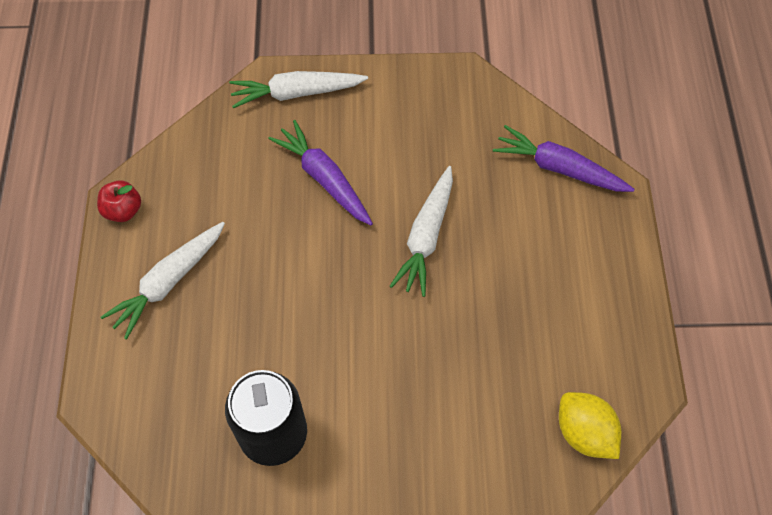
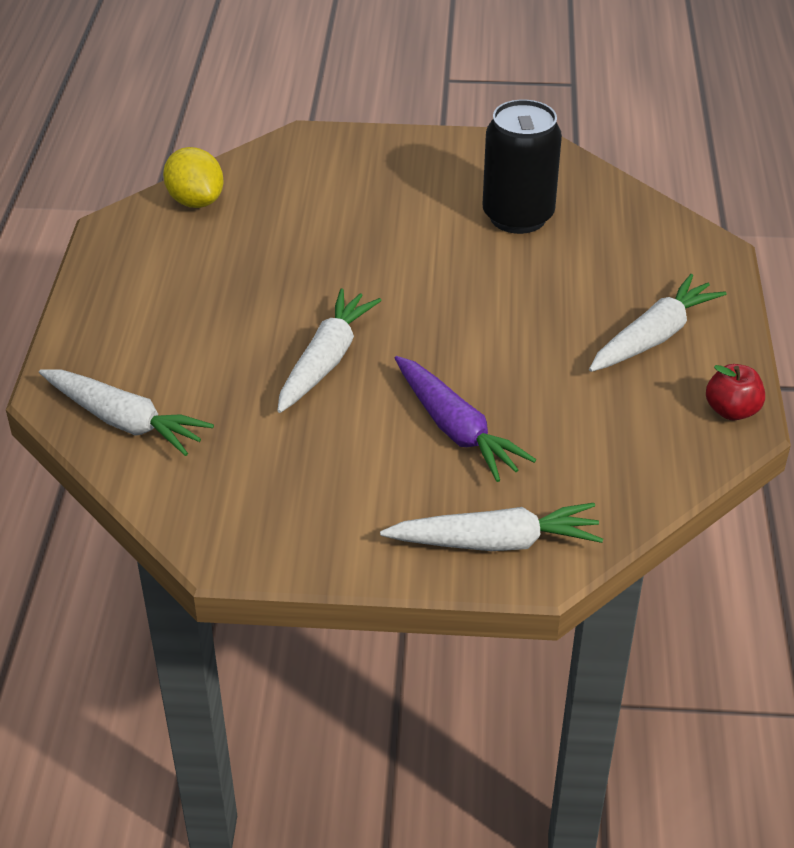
camera: 175 degrees left, 20 degrees down
purple carrot [493,125,635,192] -> white carrot [39,369,214,456]

